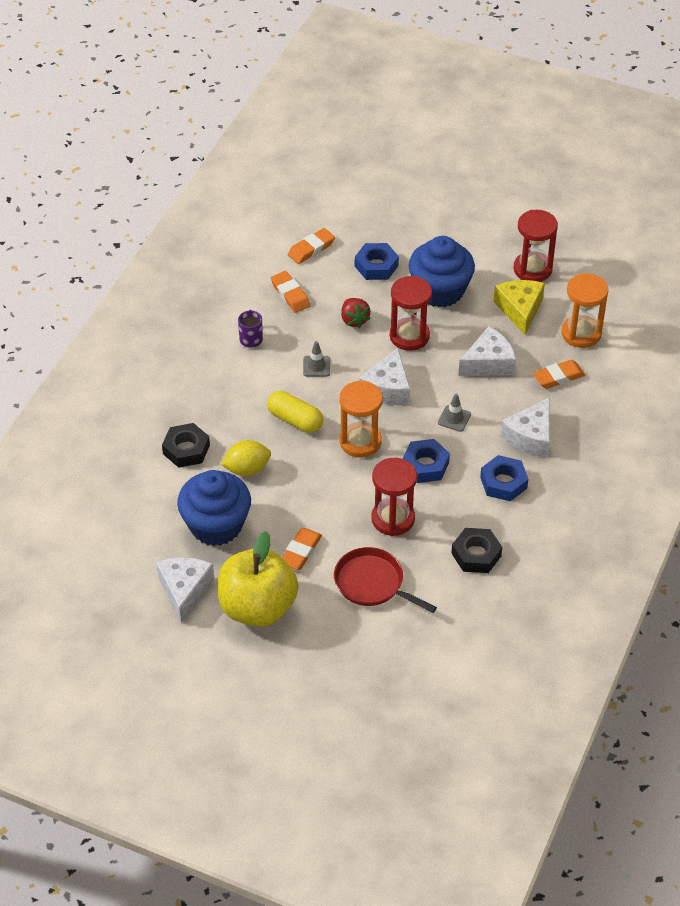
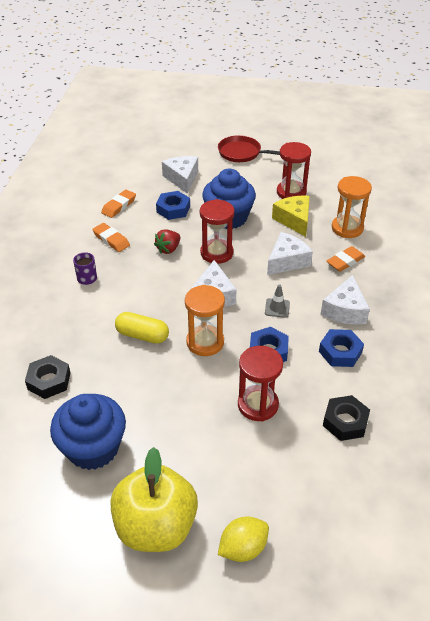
camera: 15 degrees left, 5 degrees down
white cheese [156,557,214,623] -> white cheese moved to [162,156,198,194]
yellow lemon [221,440,271,476] -> yellow lemon moved to [218,517,269,562]
orange eraser [282,528,322,570] -> none
grey traffic cone [303,341,330,377] -> none
red pan [334,547,437,613] -> red pan moved to [218,135,280,162]
red strawberry [341,298,371,328] -> red strawberry turned 75 degrees clockwise [154,229,180,254]

